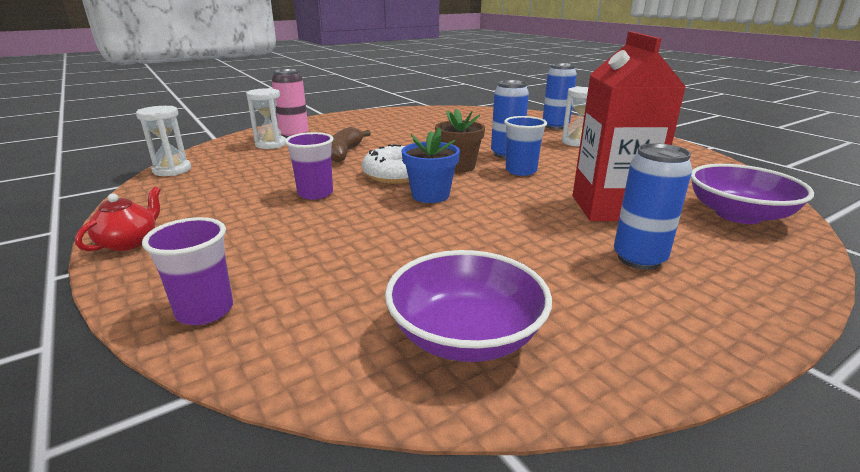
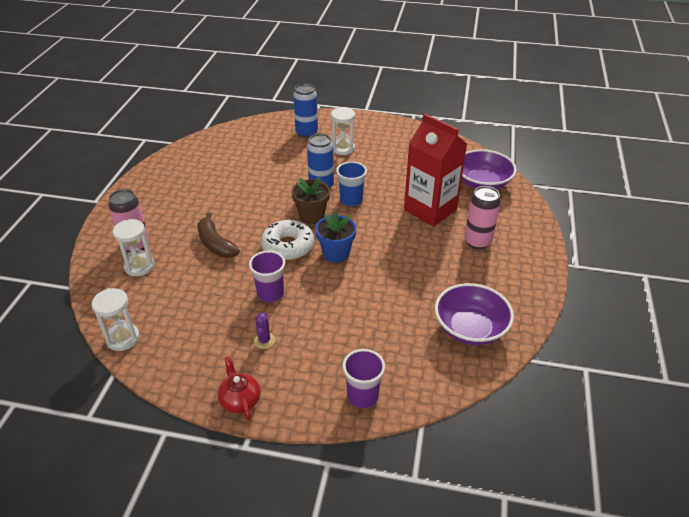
camera: 45 degrees left, 15 degrees up
blue can [614,143,692,270] -> pink can [465,186,501,249]
none -> purple cactus [254,312,275,349]

